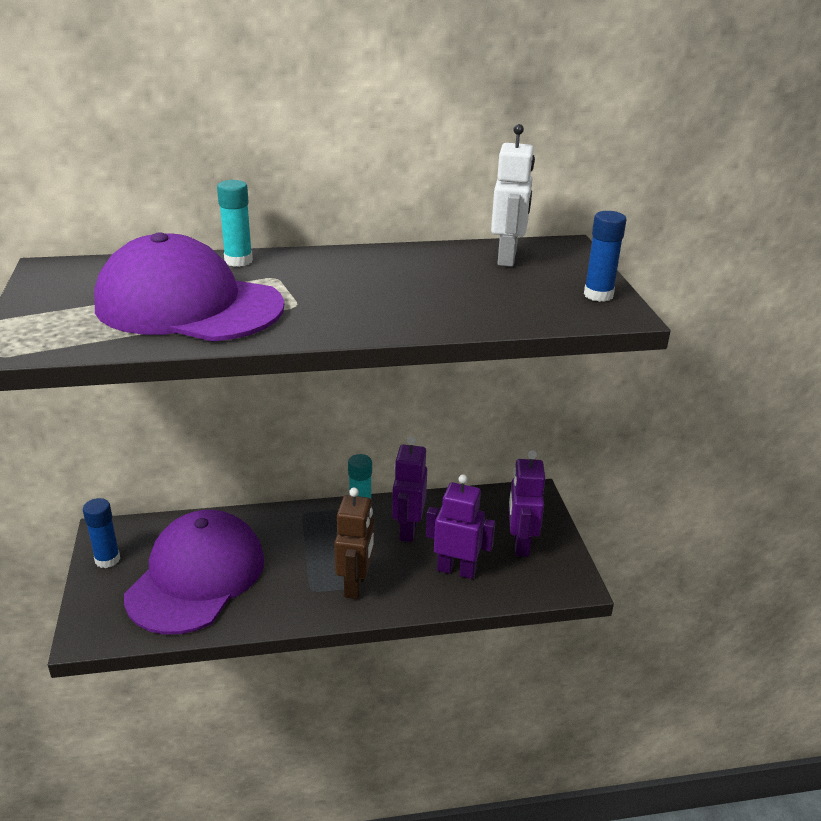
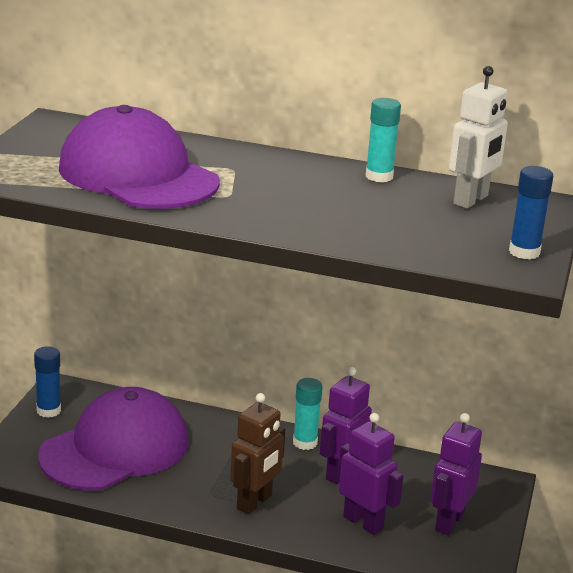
camera: 25 degrees right, 5 degrees down
turquoise glue stick [217,180,253,267] -> turquoise glue stick moved to [366,98,401,182]

